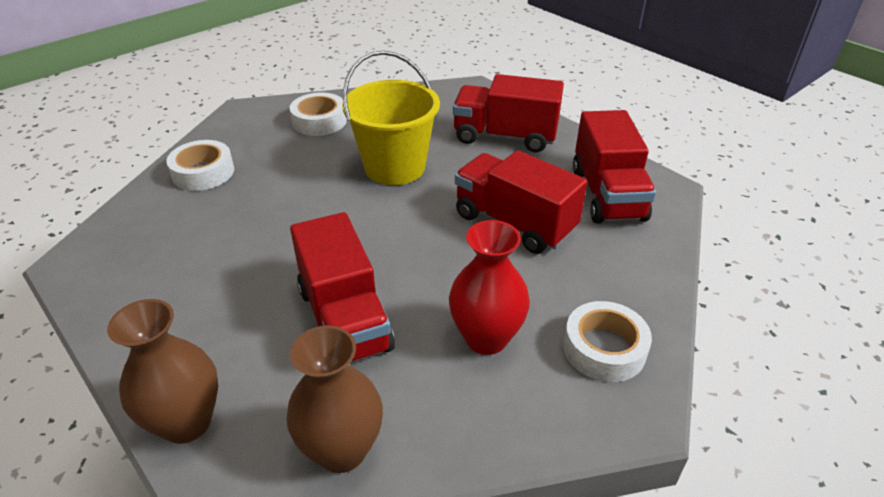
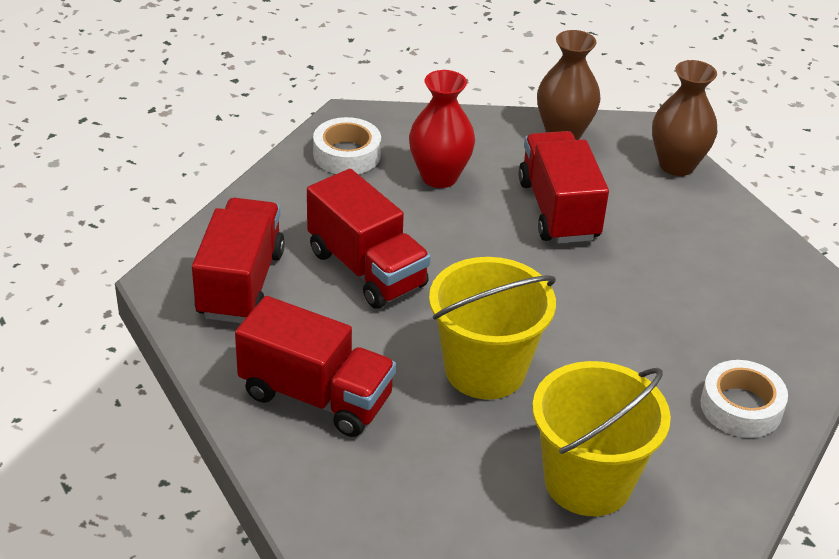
camera: 170 degrees left, 0 degrees up
white tape [290,93,347,136] -> yellow bucket [532,361,671,516]

